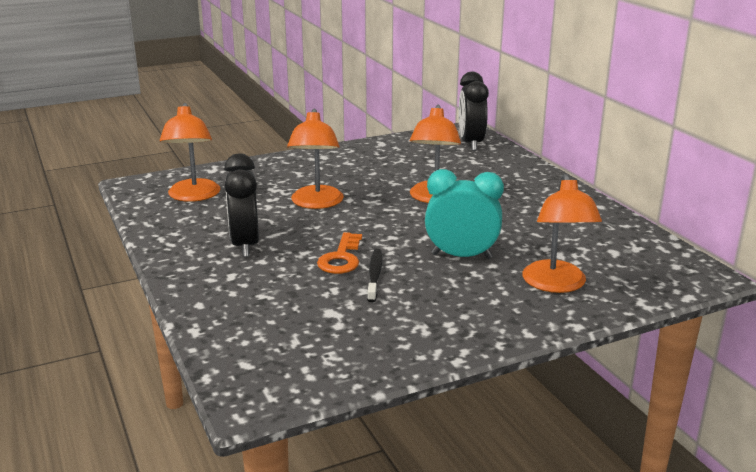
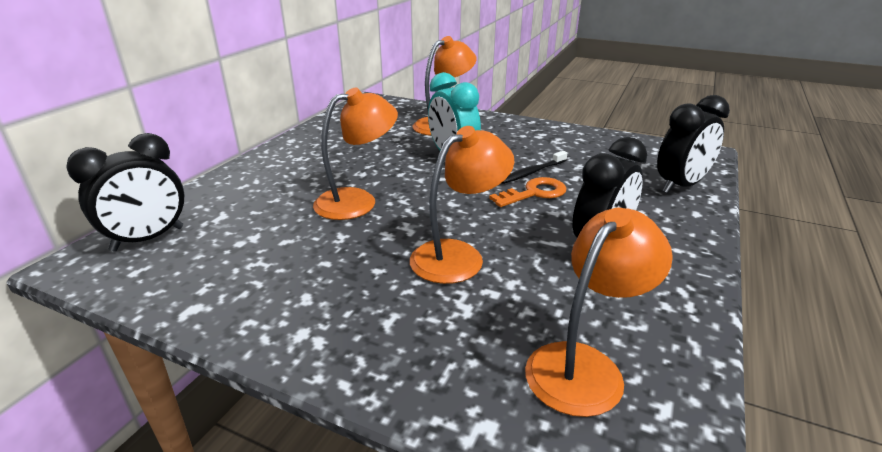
camera: 130 degrees left, 5 degrees up
none -> black clock [657,95,730,194]

